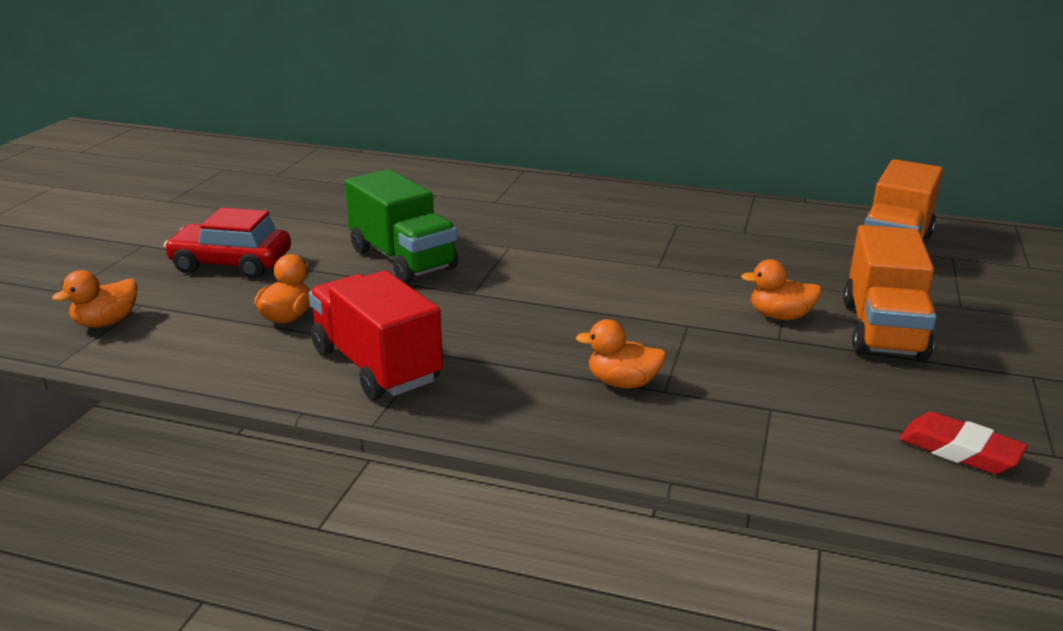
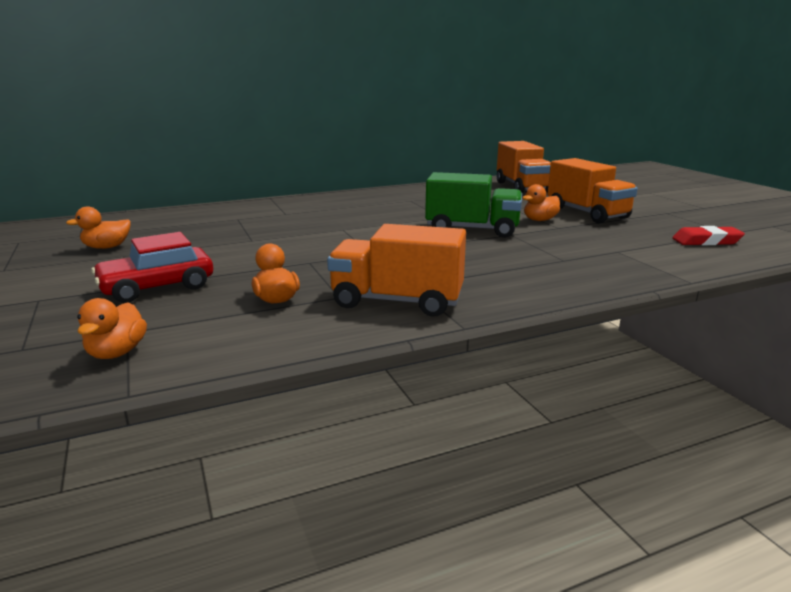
camera: 40 degrees left, 5 degrees down
red truck [309,271,443,400] -> orange truck [327,224,466,317]
green truck [345,169,458,283] -> green truck moved to [425,172,522,238]
orange duck [576,319,667,389] -> orange duck moved to [66,206,131,249]

